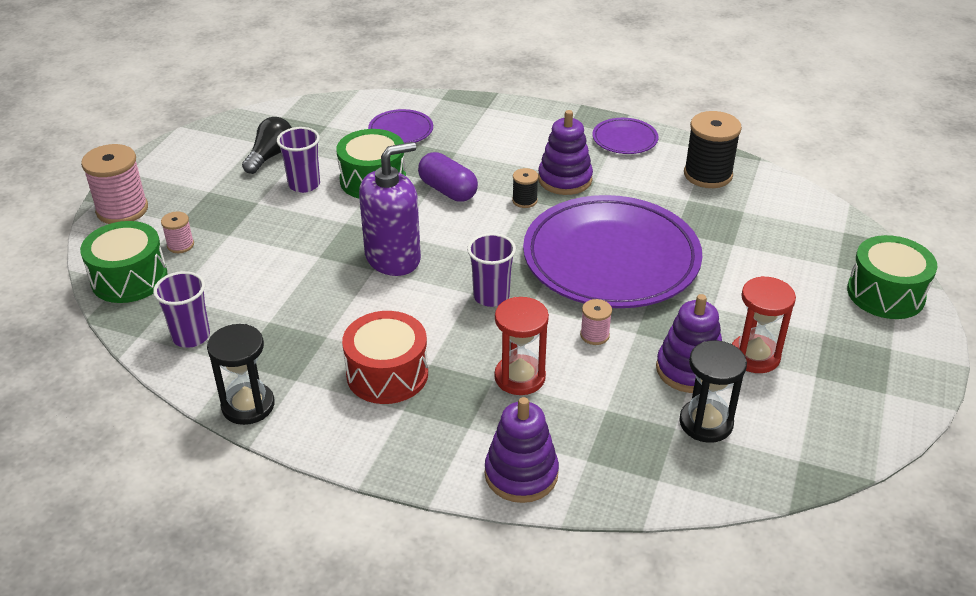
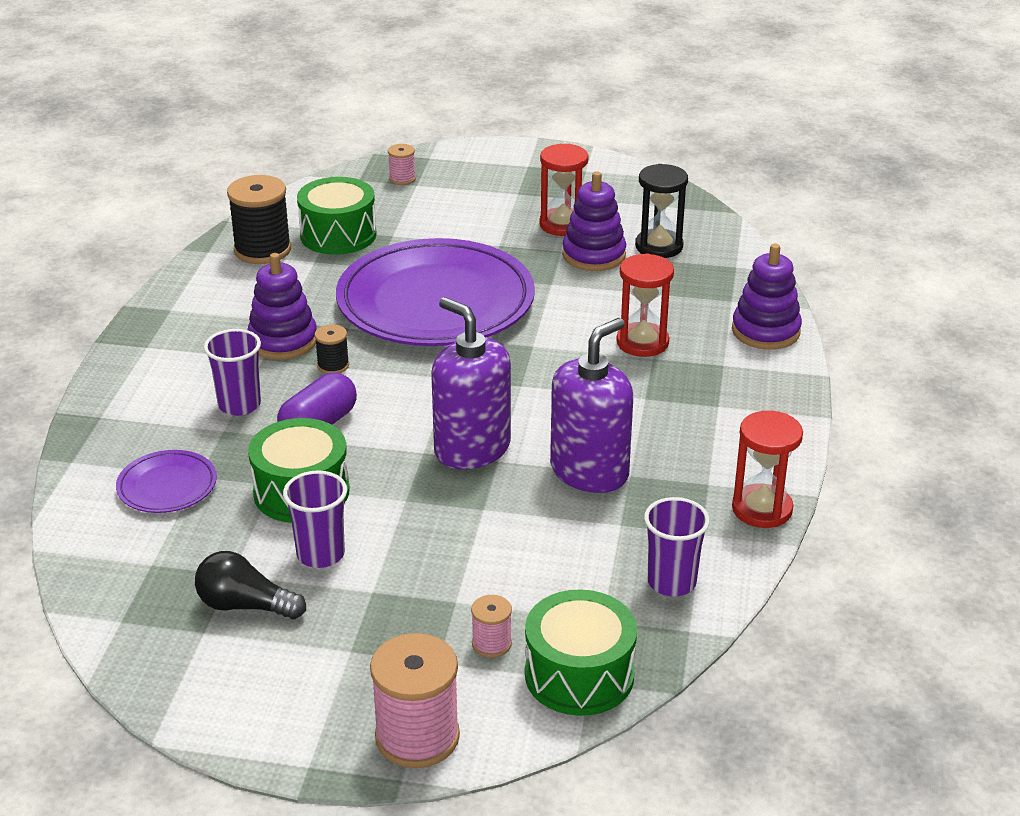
camera: 100 degrees left, 5 degrees down
black hourglass [207,324,275,425] -> red hourglass [732,411,803,528]
red drum [342,311,428,404] -> none
purple cup [467,233,516,307] -> purple cup moved to [204,329,261,416]
pink spool [580,299,612,345] -> pink spool moved to [388,144,416,185]
purple plate [592,118,658,154] -> none
green drum [847,235,938,319] -> green drum moved to [297,177,377,255]
none -> purple soap dispenser [550,318,633,493]

